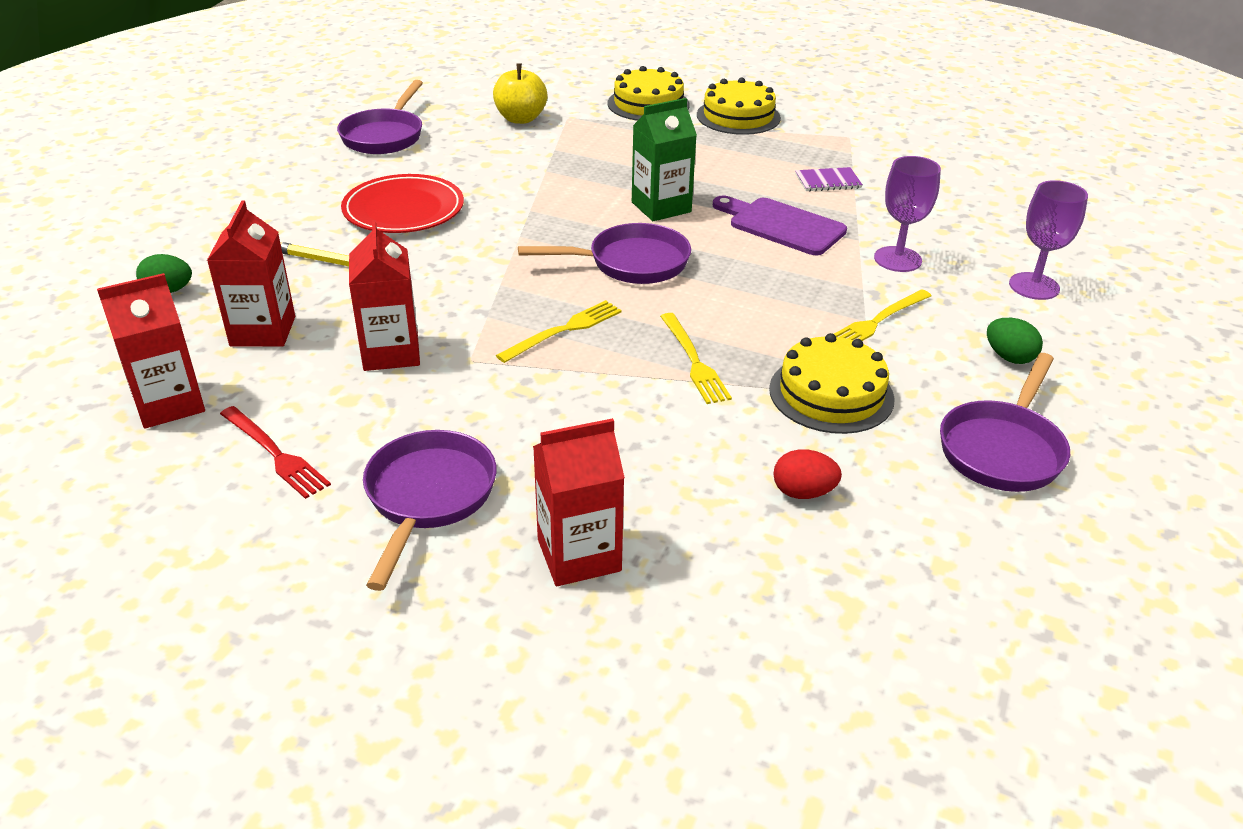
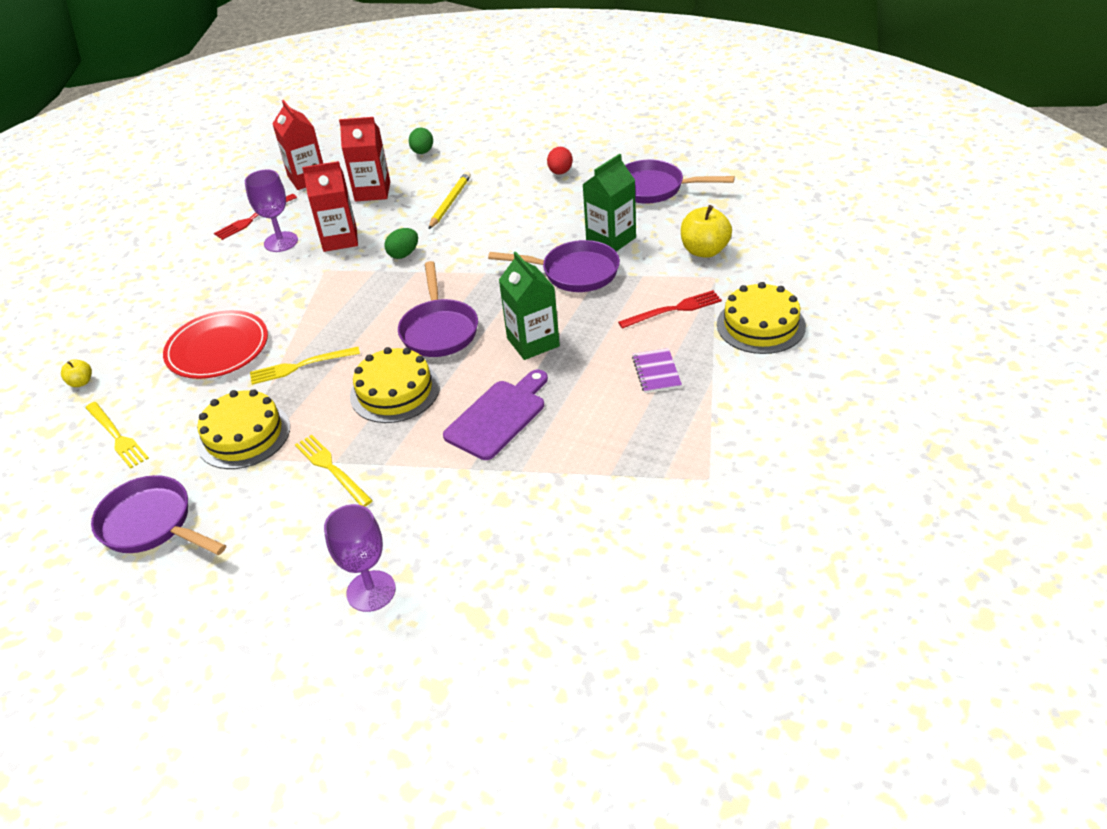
camera: 95 degrees right, 5 degrees up
red plate [341,174,464,233] -> red plate moved to [163,310,268,379]
purple pan [363,430,497,591] -> purple pan moved to [488,240,620,292]
yellow fork [496,300,622,363] -> yellow fork moved to [85,402,149,469]
red carton [533,418,625,586] -> none
yellow cake [697,77,781,135] -> yellow cake moved to [350,347,440,423]
red egg [773,449,842,499] -> red egg moved to [547,147,573,175]
purple notebook [795,167,863,192] -> purple notebook moved to [632,348,682,393]
purple goblet [874,156,941,272] -> purple goblet moved to [245,169,298,252]
green egg [987,318,1043,364] -> green egg moved to [384,228,418,259]
none -> yellow apple [61,360,92,387]
none -> green carton [582,154,636,251]
none -> red fork [618,290,722,329]

